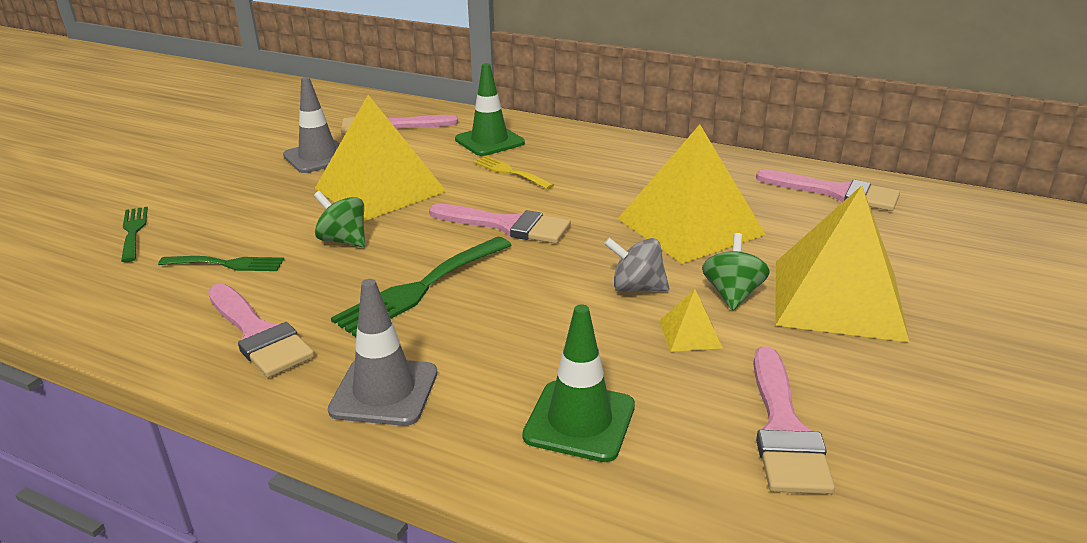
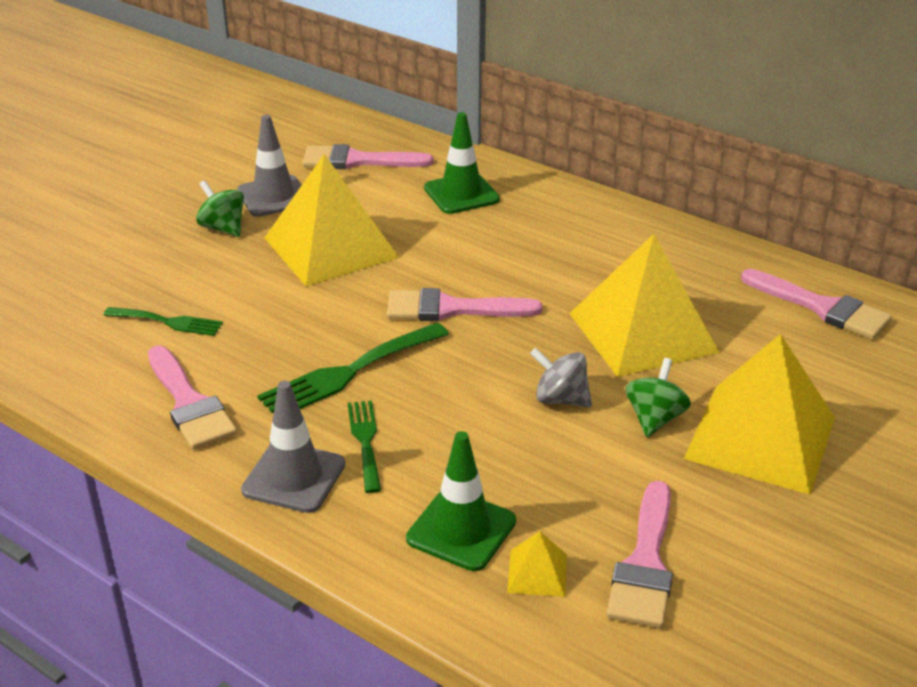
camera: 10 degrees right, 5 degrees up
green fork [121,207,148,262] -> green fork moved to [348,400,381,493]
green spinning top [314,191,365,247] -> green spinning top moved to [196,180,244,237]
pink brush [429,203,571,244] -> pink brush turned 150 degrees clockwise [387,288,542,321]
yellow fork [473,156,554,189] -> none
yellow pyramid [659,289,723,352] -> yellow pyramid moved to [507,531,567,597]

